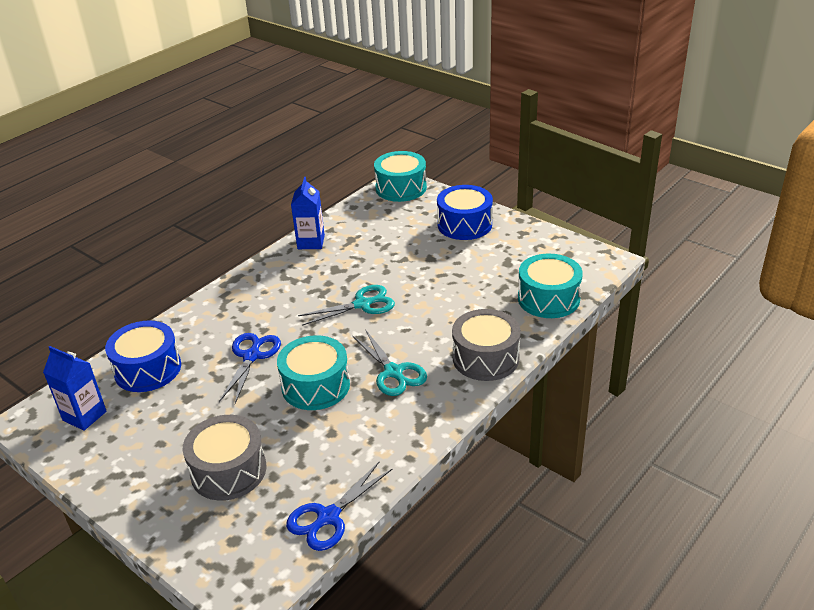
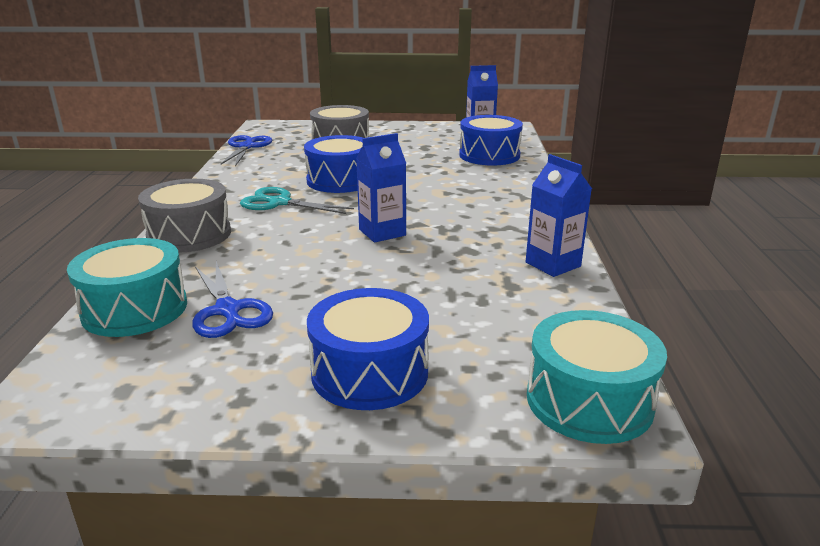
camera: 140 degrees right, 10 degrees down
blue scissors [219,333,281,404] -> blue scissors moved to [192,261,273,338]
turquoise drum [277,335,350,410] -> blue drum [304,135,363,193]
turquoise scissors [298,285,395,326] -> blue carton [356,133,406,243]

